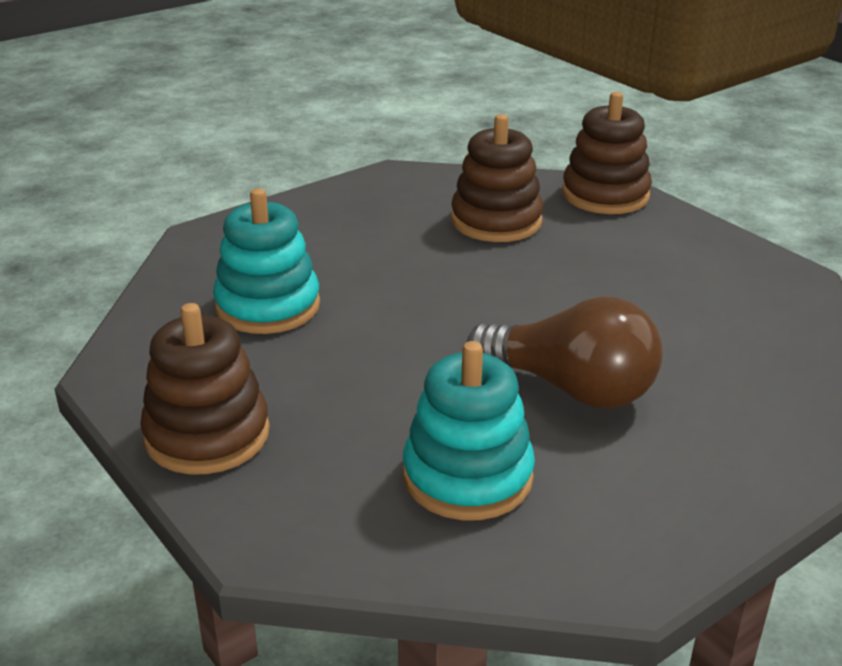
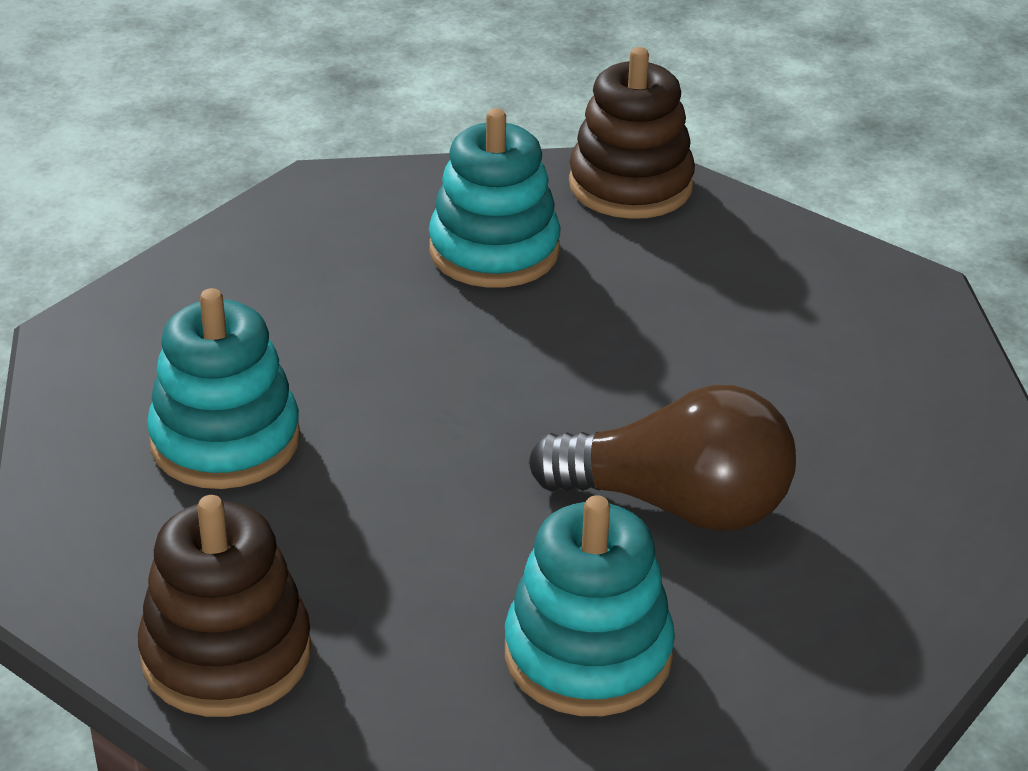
camera: 15 degrees left, 5 degrees up
brown stacking toy [451,114,543,242] -> turquoise stacking toy [429,108,561,288]

